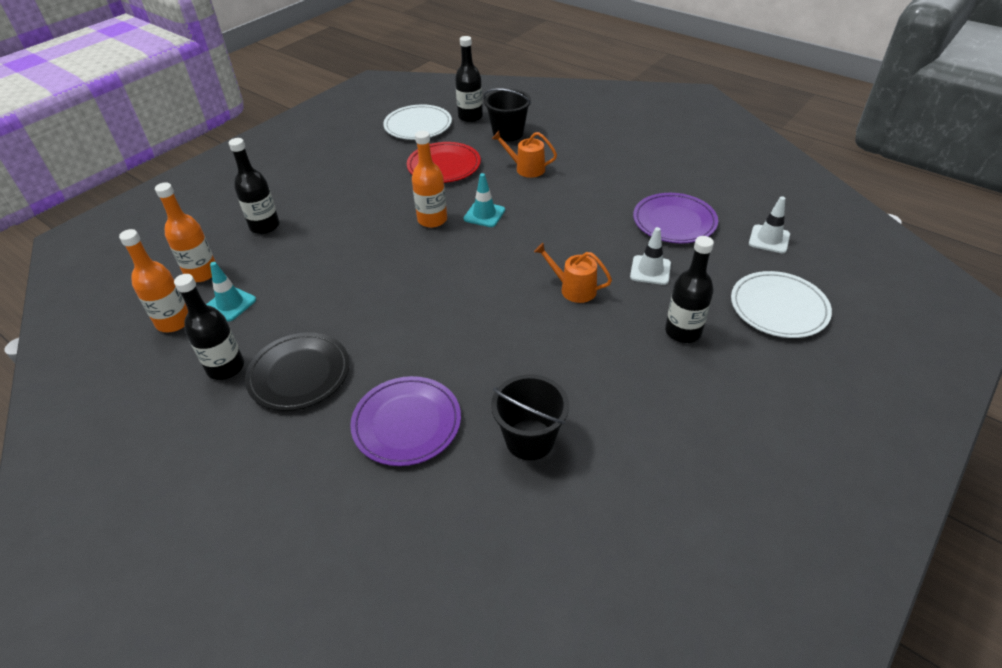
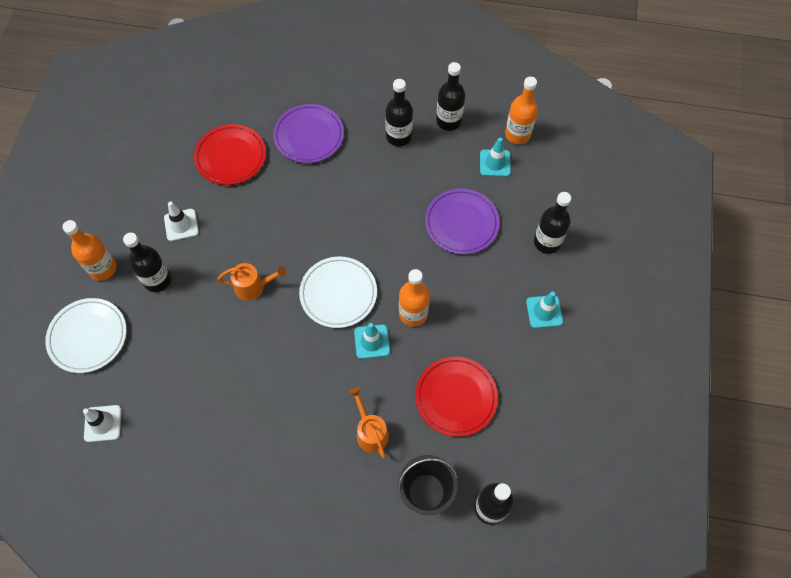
camera: 150 degrees right, 20 degrees up
orange bottle [155,182,215,282] -> orange bottle moved to [62,220,117,281]
black plate [245,332,350,411] -> black bottle [385,79,413,147]
white plate [383,105,452,140] -> white plate moved to [299,257,377,328]
black bucket [491,374,569,461] -> red plate [194,124,266,185]
orange watering can [492,131,557,178] -> orange watering can turned 105 degrees counterclockwise [349,387,389,459]
white traffic cone [630,227,671,285] -> white traffic cone moved to [164,201,199,241]
purple plate [633,193,718,243] -> purple plate moved to [425,189,500,254]
none -> turquoise traffic cone [526,291,563,328]

